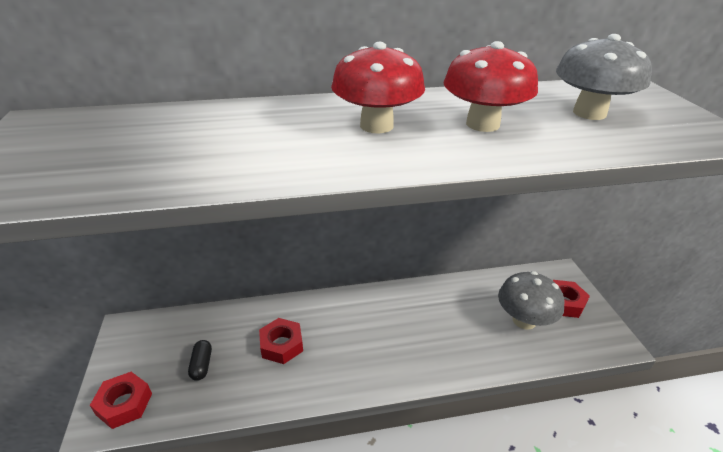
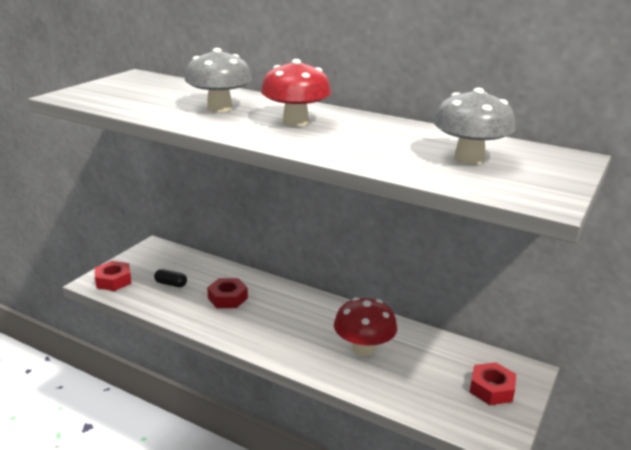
camera: 40 degrees right, 10 degrees down
black capsule [188,340,212,381] -> black capsule turned 75 degrees clockwise [154,269,187,287]
red mushroom [443,41,538,132] -> red mushroom moved to [334,297,397,357]
grey mushroom [498,271,565,330] -> grey mushroom moved to [185,48,252,112]

